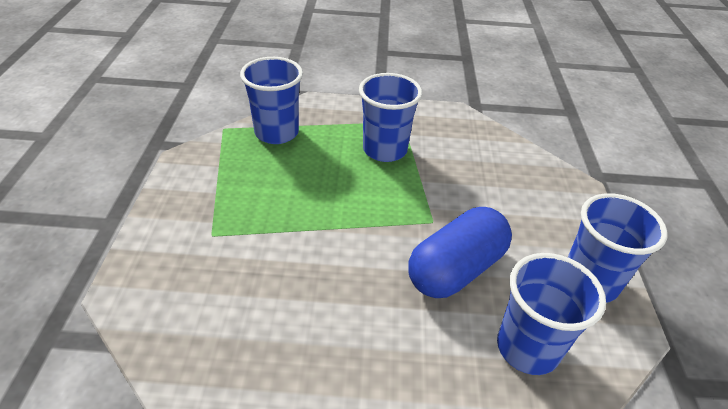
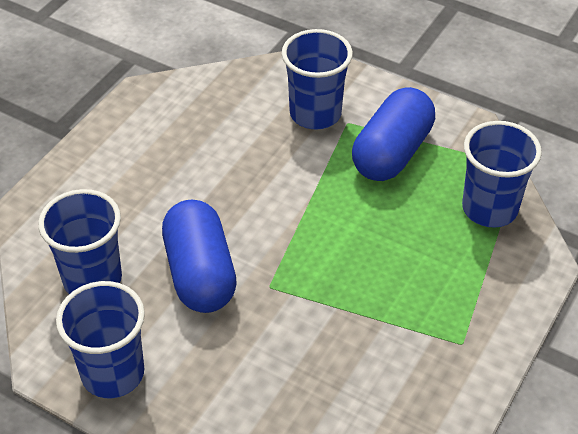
camera: 120 degrees right, 5 degrees up
blue cup [359,73,422,162] -> blue cup moved to [282,29,353,129]
none -> blue capsule [352,87,435,181]

